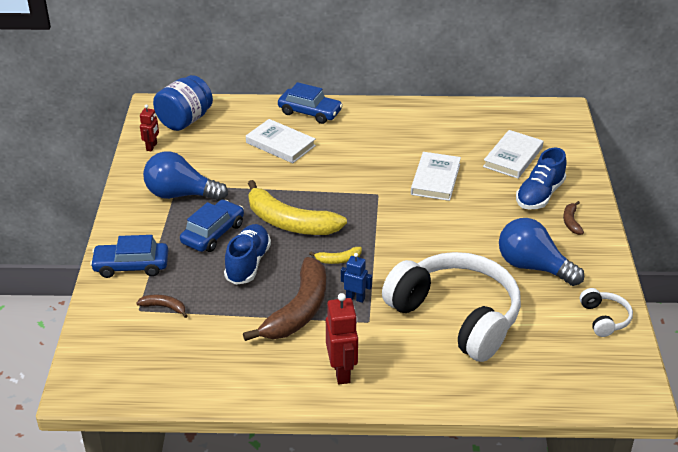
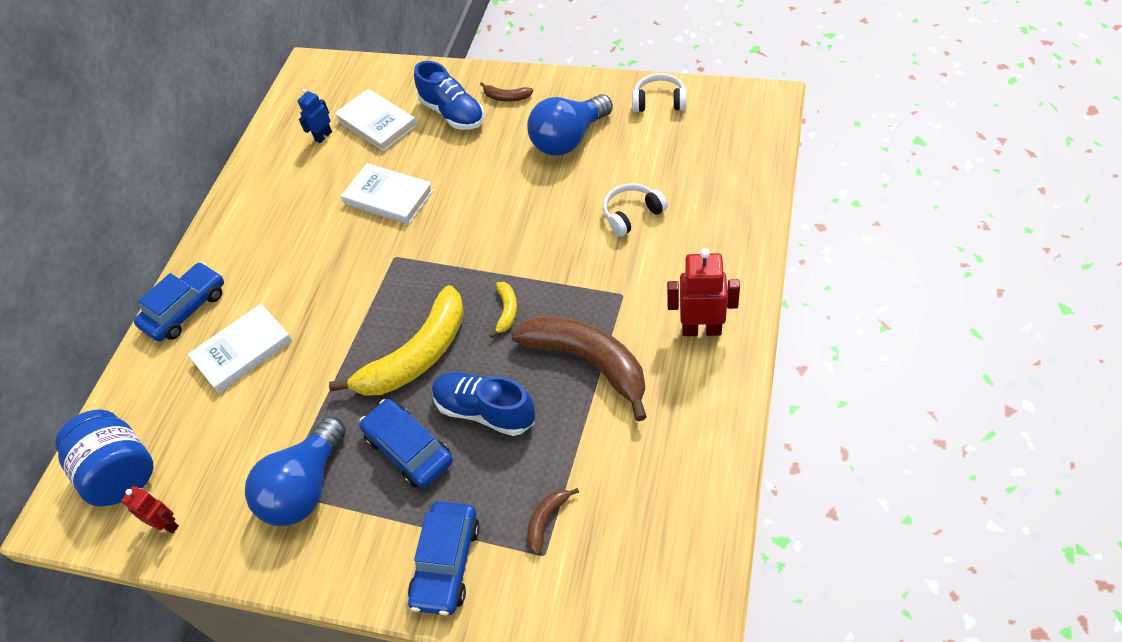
camera: 70 degrees left, 15 degrees up
blue robot [341,253,372,303] -> blue robot moved to [298,89,332,143]
white headphones [382,252,521,362] -> white headphones [603,183,668,237], size x0.42

